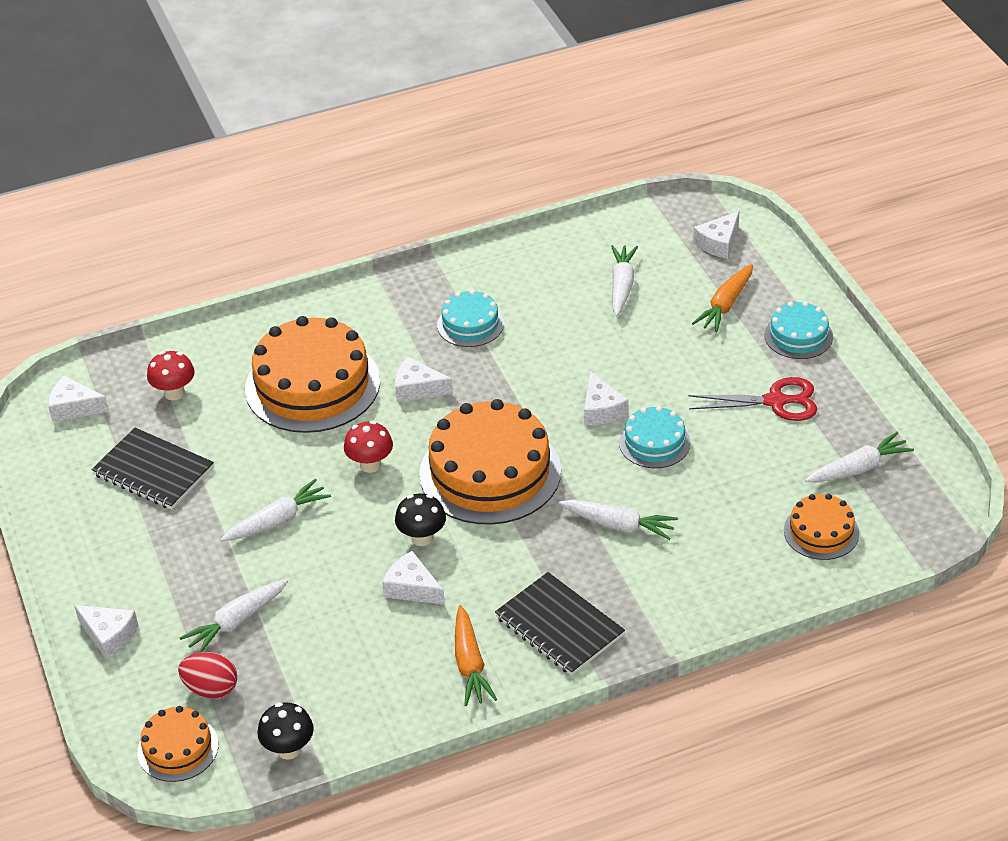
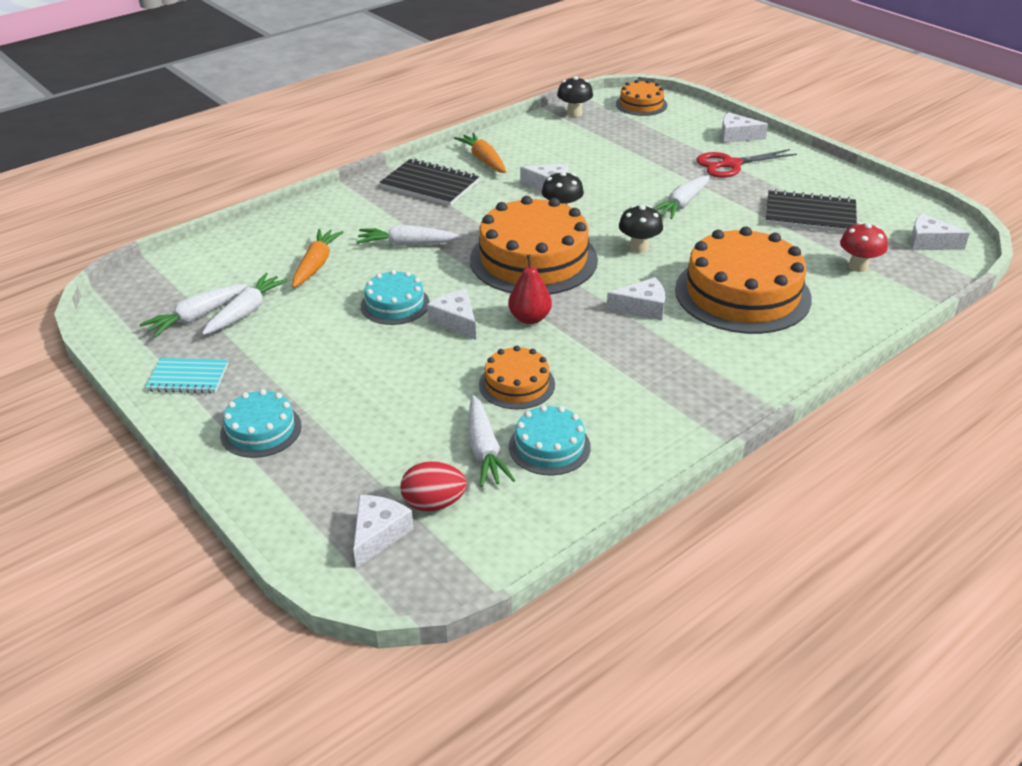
camera: 160 degrees right, 5 degrees down
white cheese [48,376,109,422] -> white cheese turned 150 degrees counterclockwise [910,213,970,250]
red egg [178,652,237,699] -> red egg moved to [400,461,467,512]
white carrot [180,579,288,653] -> white carrot moved to [202,273,288,335]
red mushroom [344,421,393,473] -> black mushroom [619,205,663,253]
turquoise cake [437,290,504,347] -> turquoise cake moved to [509,405,591,475]
red scissors [688,377,817,421] -> red scissors moved to [696,149,797,178]
orange carrot [692,264,753,332] -> orange carrot moved to [292,229,343,288]
orange cake [784,494,859,560] -> orange cake moved to [479,346,555,409]
none -> turquoise notebook [145,358,228,394]
none -> red pear [508,254,552,324]

